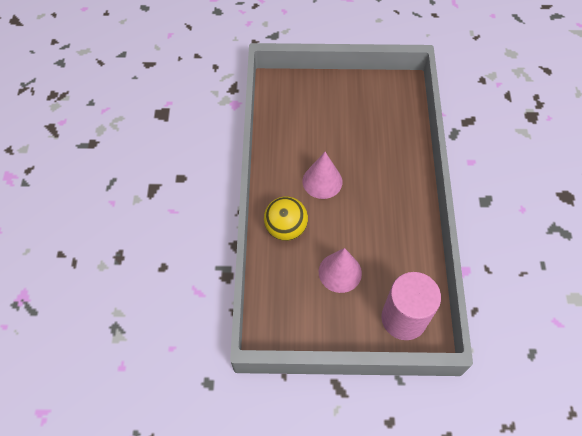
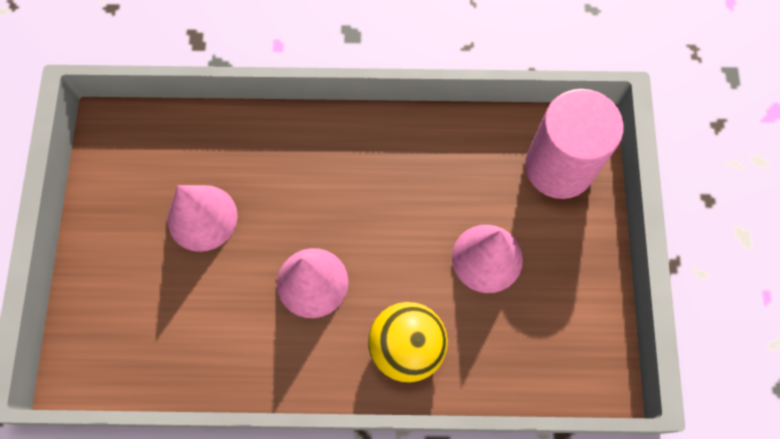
camera: 90 degrees left, 10 degrees up
none -> pink cone [168,185,237,252]

